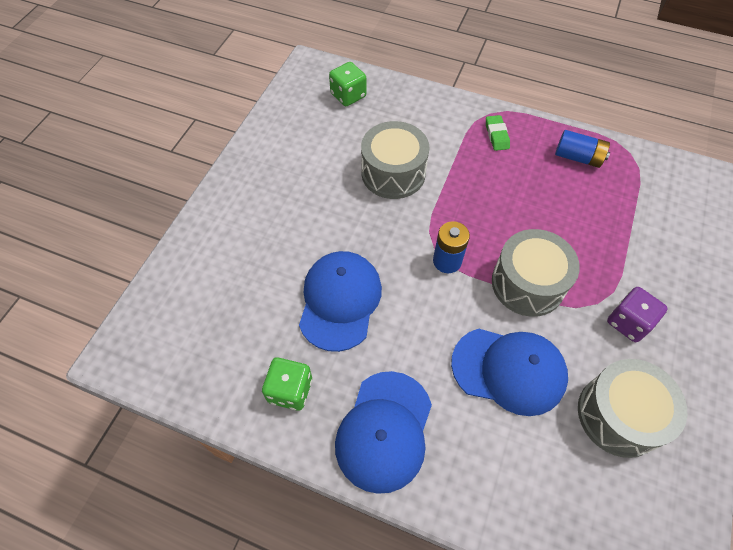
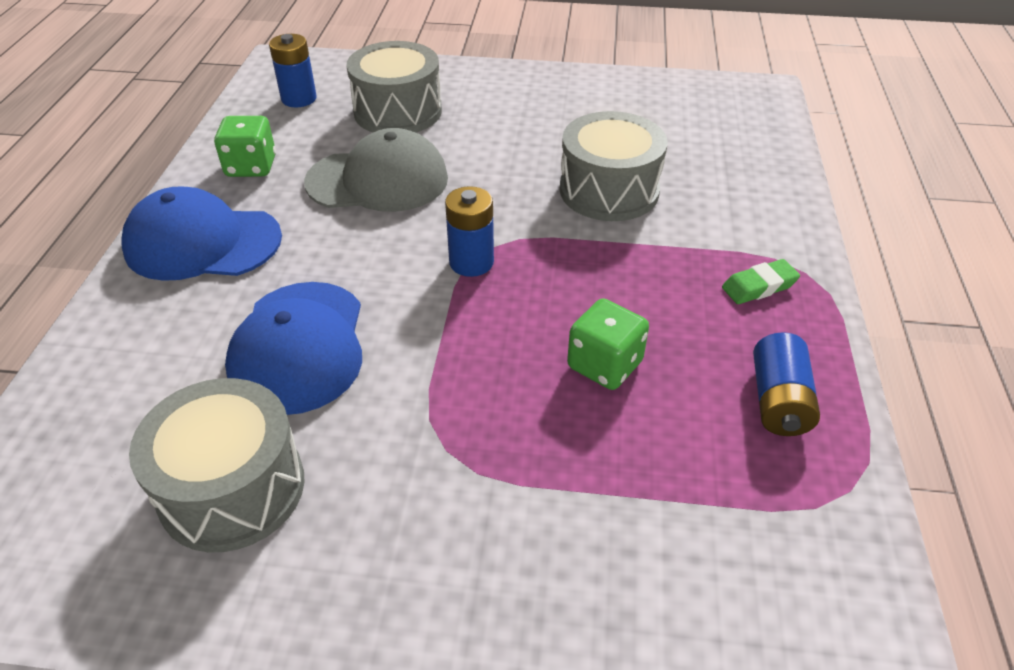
camera: 75 degrees right, 15 degrees down
blue cap [299,251,382,352] -> grey cap [304,128,448,212]
green dice [329,62,366,106] -> green dice moved to [567,298,649,390]
grey drum [492,229,580,317] -> grey drum moved to [346,41,442,132]
purple dice [607,287,668,342] -> none
none -> blue battery [269,34,317,107]

